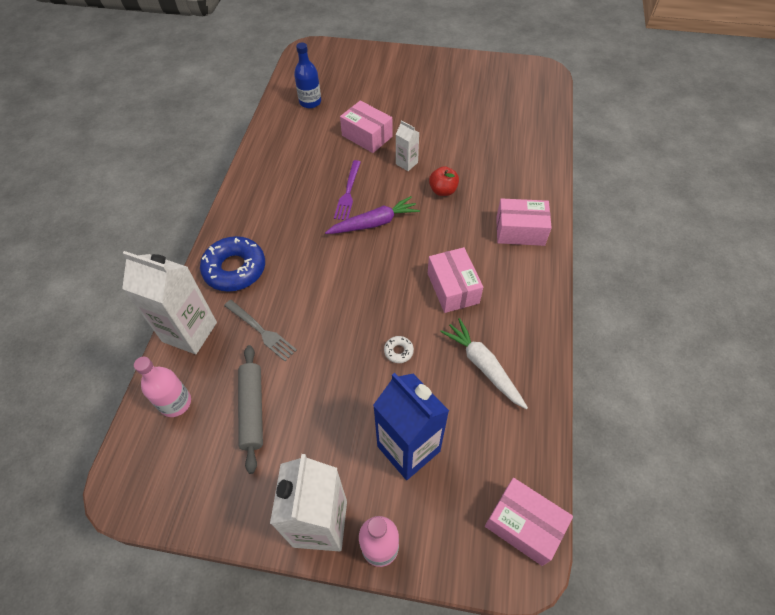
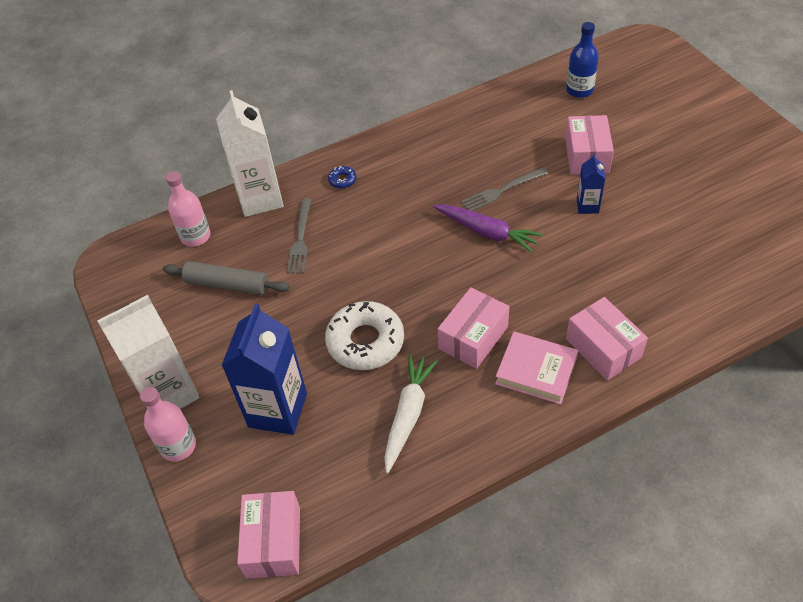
camera: 55 degrees right, 5 degrees down
blue donut [200,236,265,292] -> blue donut [328,166,357,188], size x0.42
grey rolling pin [238,345,263,474] -> grey rolling pin turned 60 degrees clockwise [163,261,289,295]
purple fork [334,160,361,220] -> grey fork [461,167,548,211]
white donut [384,336,414,363] -> white donut [325,301,404,370], size x2.36
white carton [396,120,419,171] -> blue carton [577,154,605,214]
red apple [429,166,459,196] -> none
none -> pink book [495,332,578,405]

